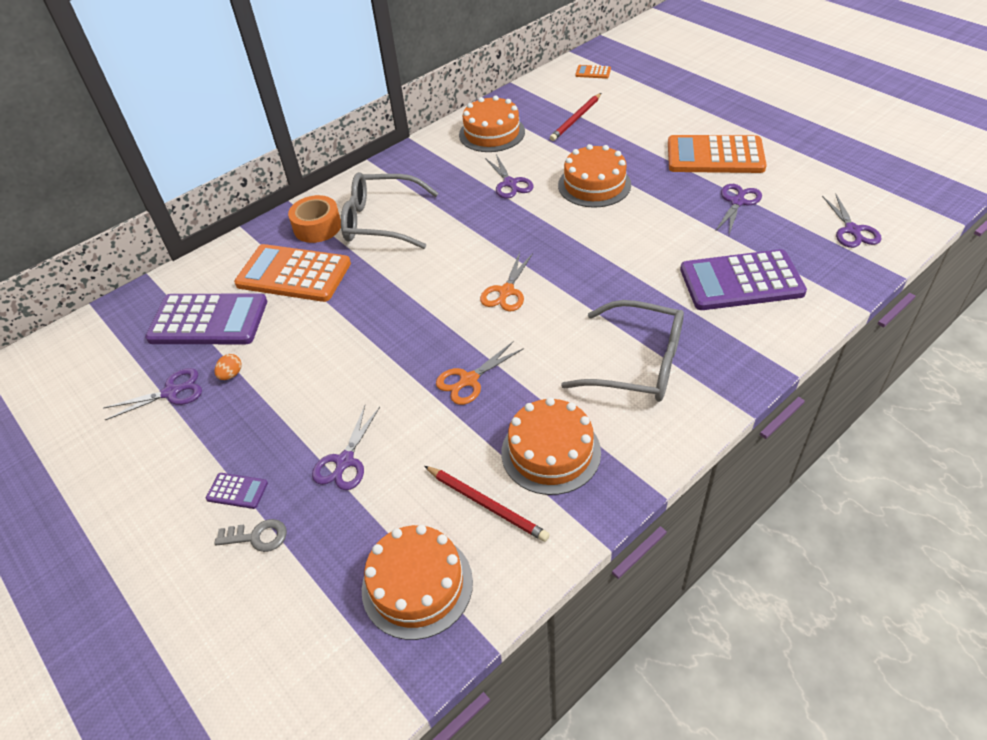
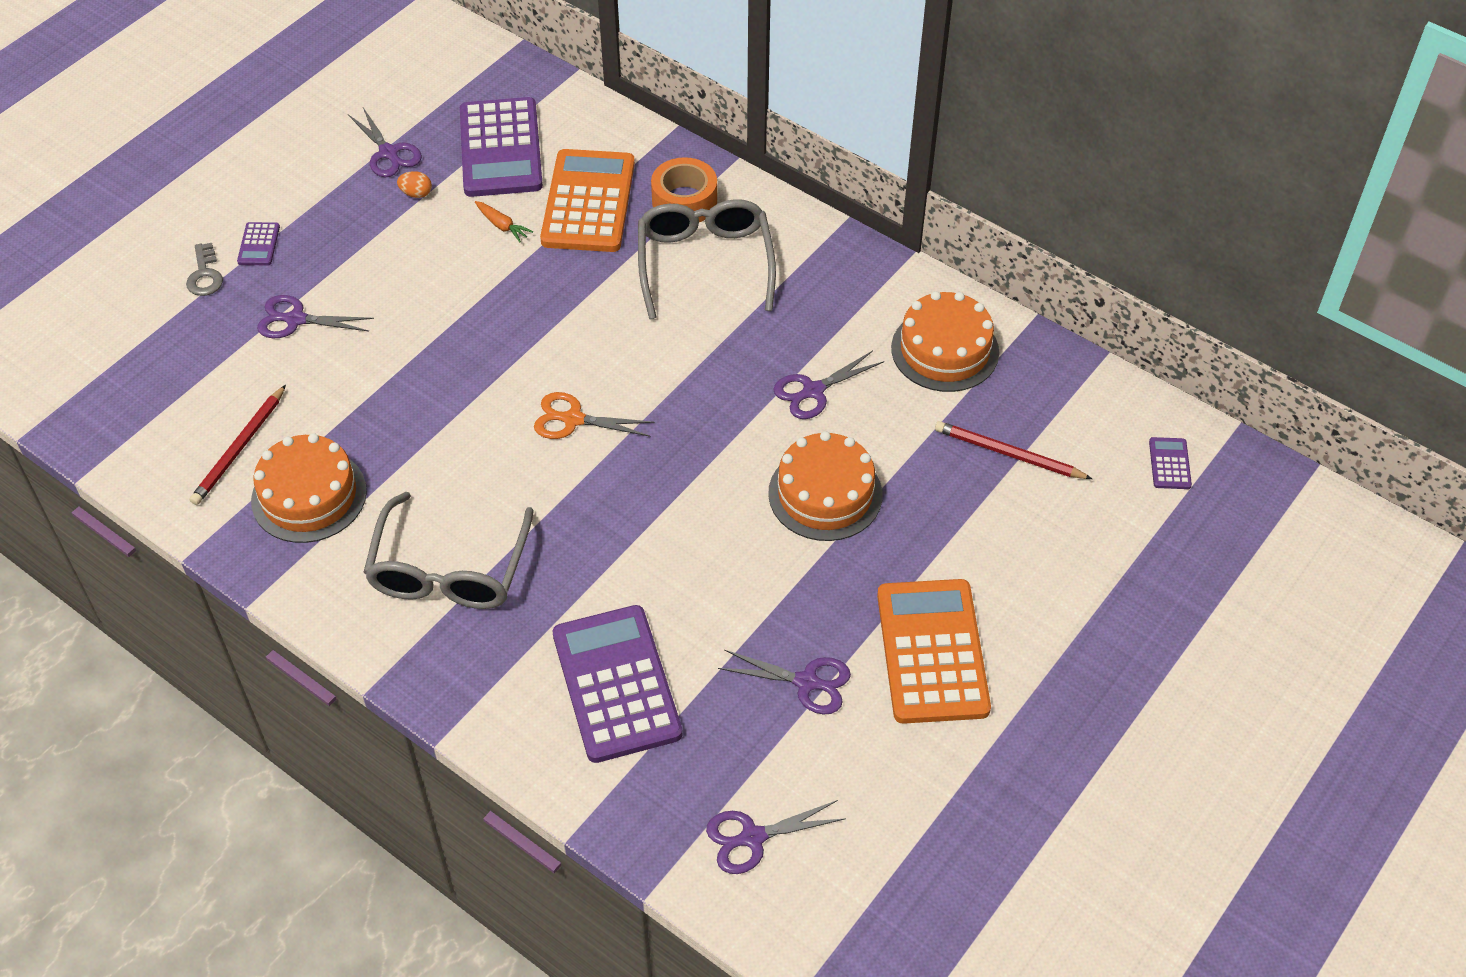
camera: 75 degrees right, 5 degrees up
orange cake [362,525,473,640] -> none
orange scissors [436,341,524,405] -> none
orange calculator [575,65,611,79] -> purple calculator [1149,437,1192,489]
none -> orange carrot [475,201,533,242]

